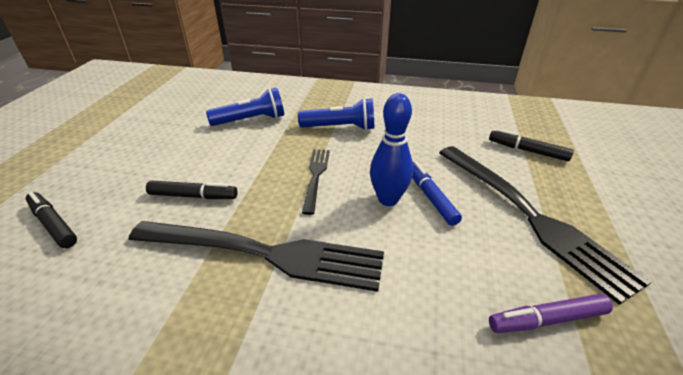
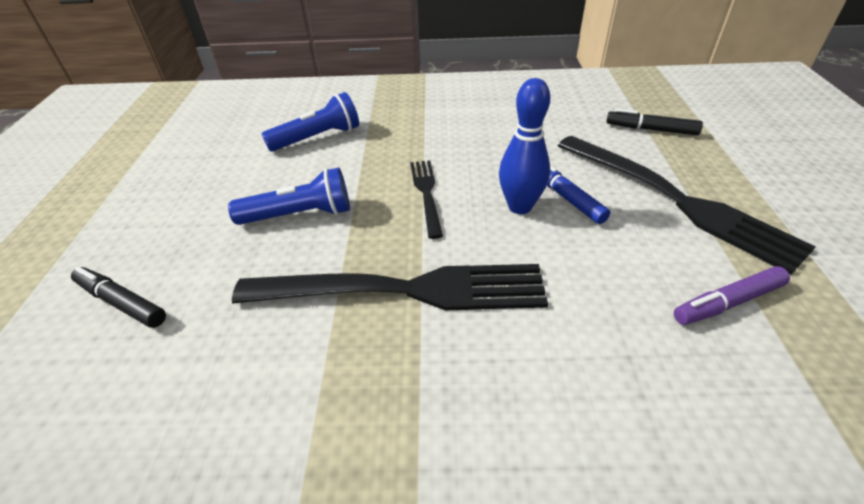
camera: 10 degrees left, 5 degrees up
black marker [146,181,238,199] -> none
blue flashlight [298,98,375,130] -> blue flashlight moved to [228,168,350,225]

